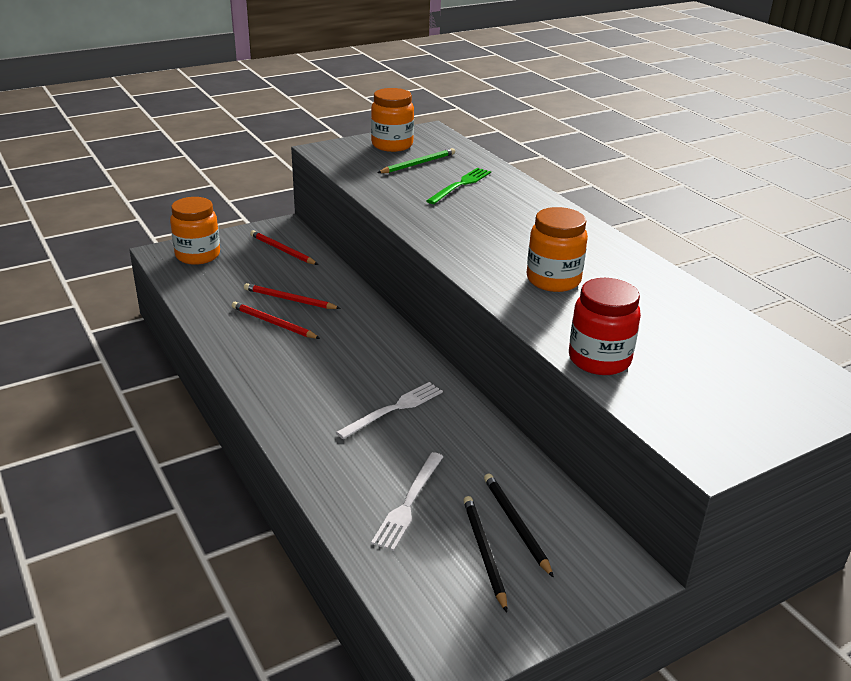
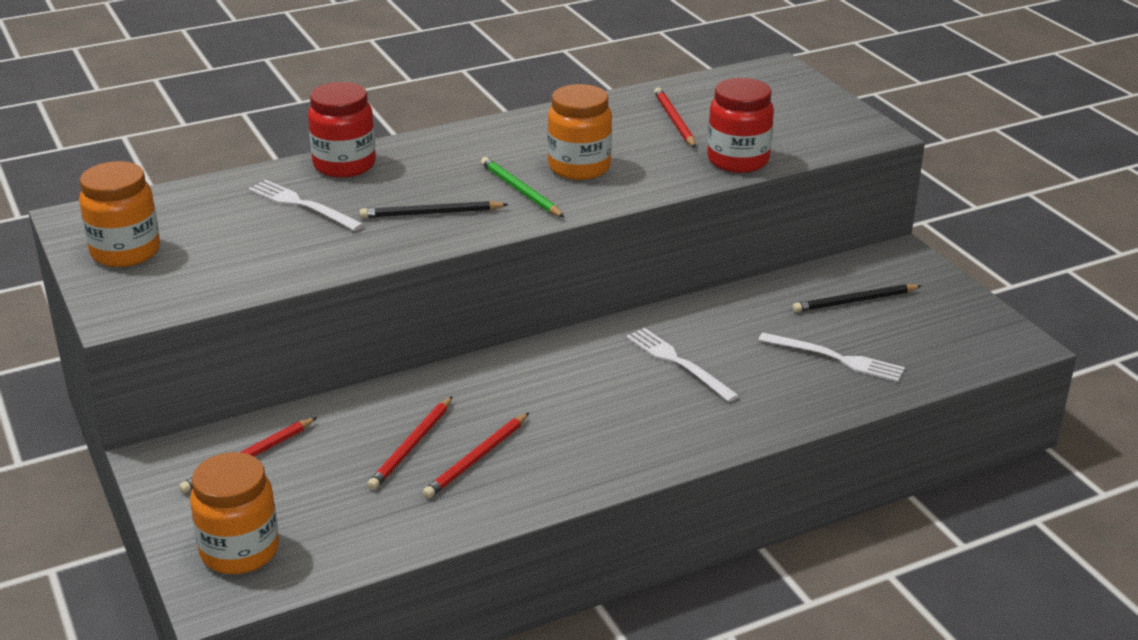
camera: 85 degrees left, 0 degrees up
green pencil [377,148,455,173] -> green pencil moved to [481,157,564,217]
green fork [426,168,491,204] -> white fork [248,180,364,231]
black pencil [463,496,507,612] -> black pencil moved to [360,201,509,218]
none -> red jar [308,82,376,178]
none -> red pencil [654,87,696,148]

